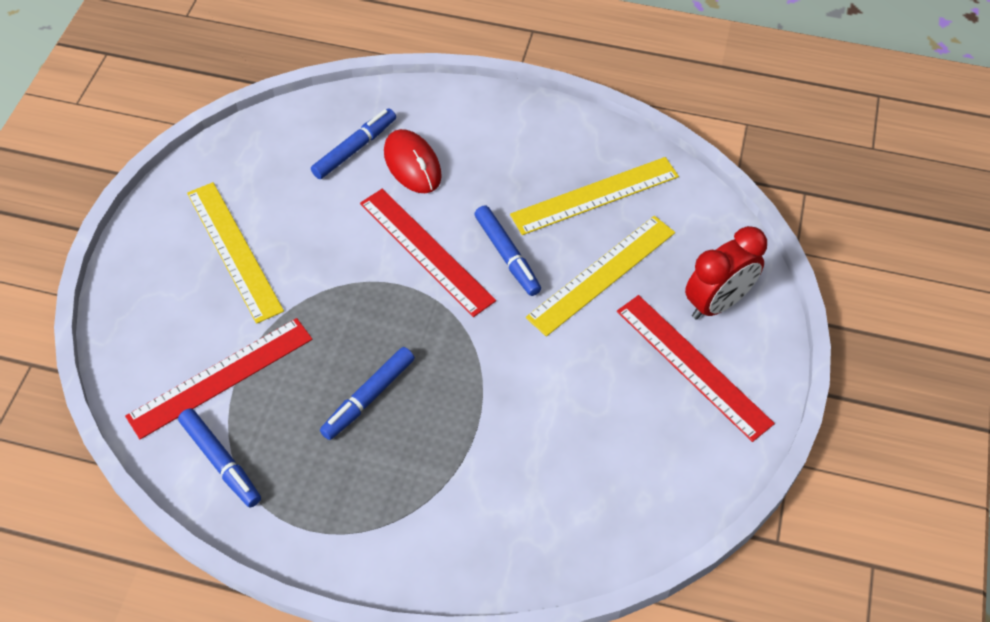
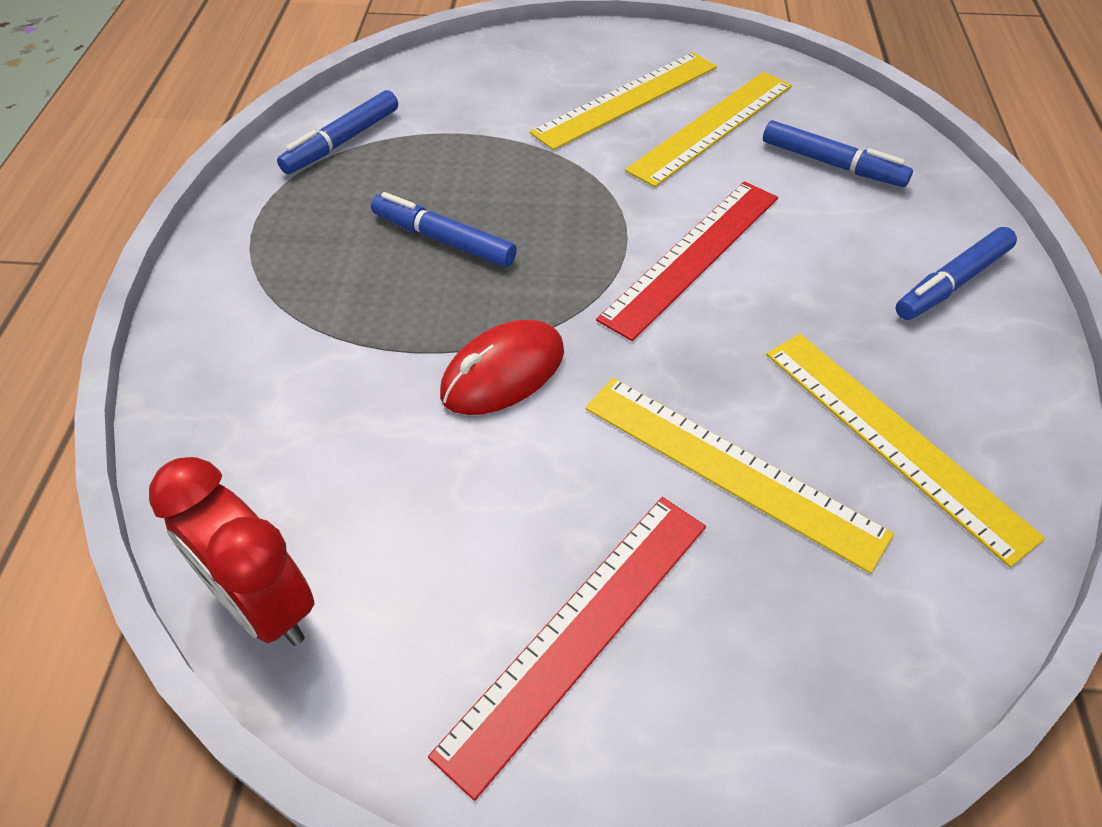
camera: 80 degrees right, 5 degrees down
red ruler [125,318,312,439] -> none
red mouse [384,129,442,193] -> red mouse moved to [440,320,564,415]
blue marker [475,205,541,296] -> blue marker moved to [895,227,1017,320]
red clock [685,226,767,320] -> red clock moved to [149,457,314,646]
none -> yellow ruler [625,72,792,187]

